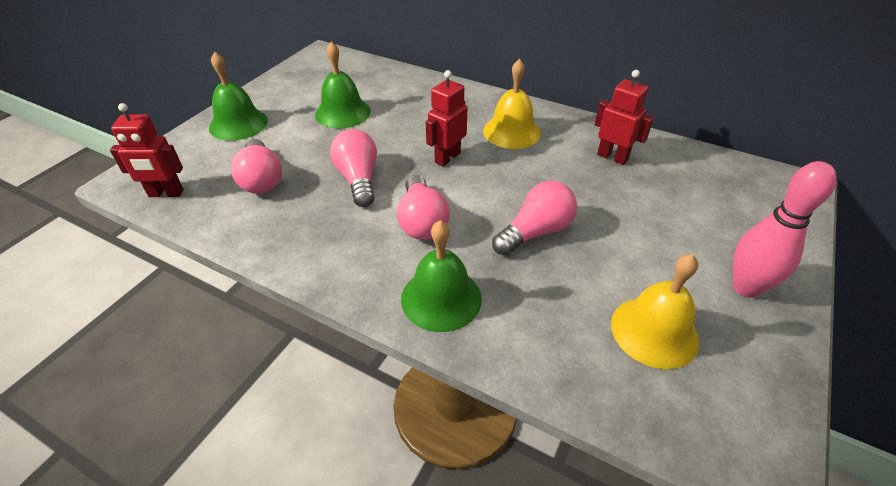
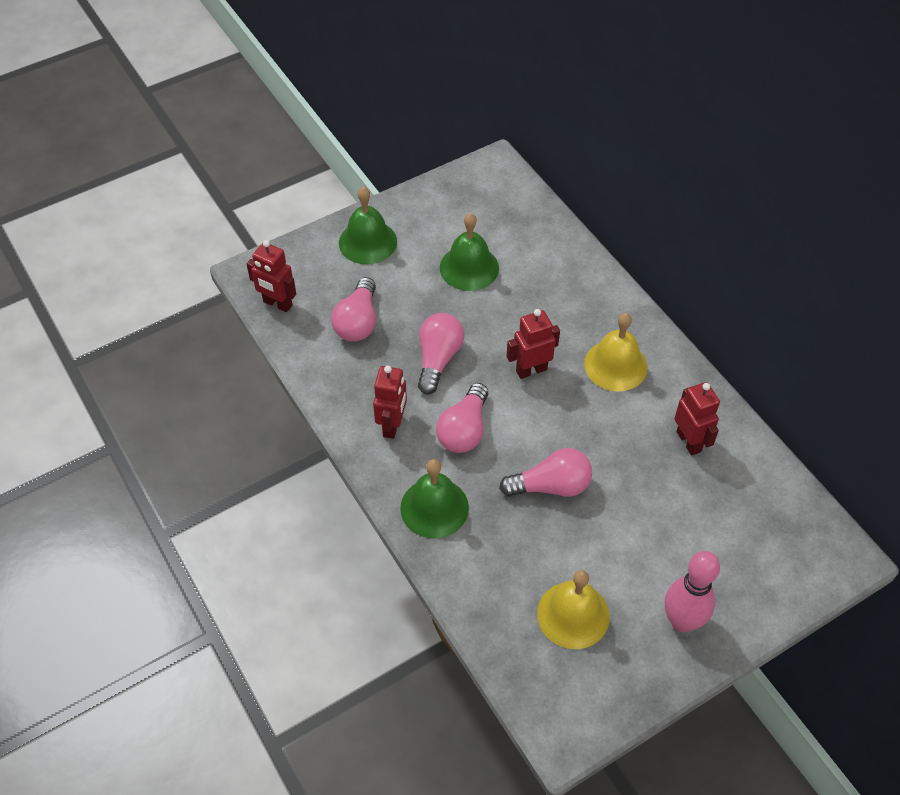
camera: 30 degrees right, 10 degrees up
none -> red robot [373,366,407,439]

